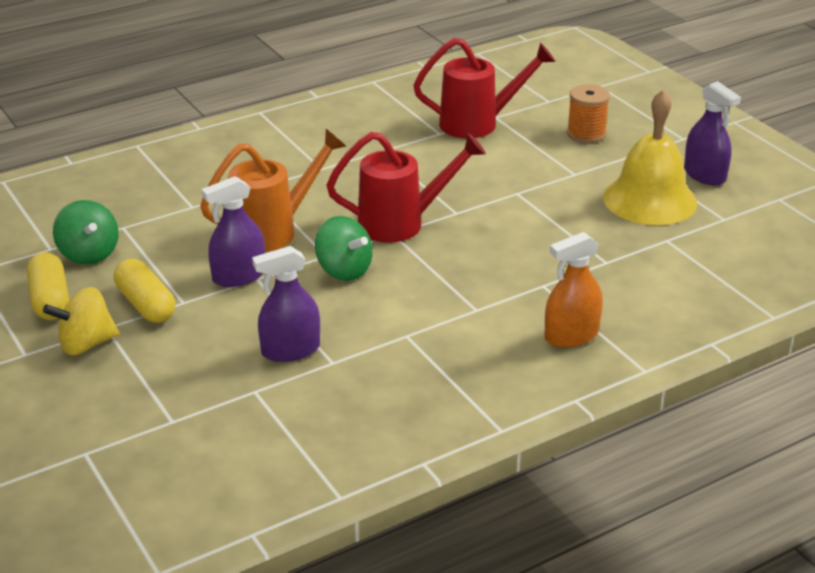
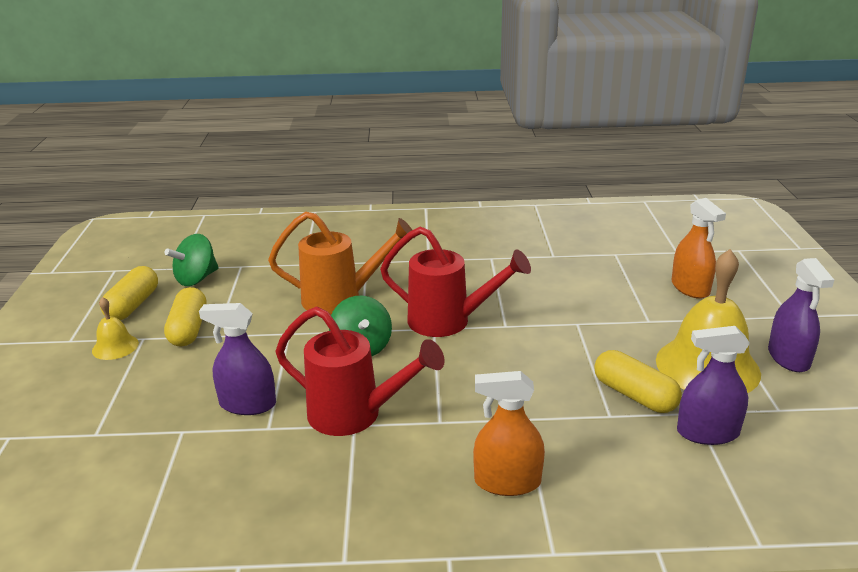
camera: 30 degrees right, 5 degrees down
yellow spinning top [43,287,119,355] -> yellow bell [92,297,139,360]
green spinning top [53,200,118,264] -> green spinning top turned 45 degrees clockwise [165,234,219,286]
purple spray bottle [202,176,265,287] -> purple spray bottle moved to [677,326,750,445]
red watering can [413,38,555,138] -> red watering can moved to [276,307,445,436]
orange spool [567,84,610,143] -> orange spray bottle [672,198,726,299]
none -> yellow capsule [594,350,682,413]

